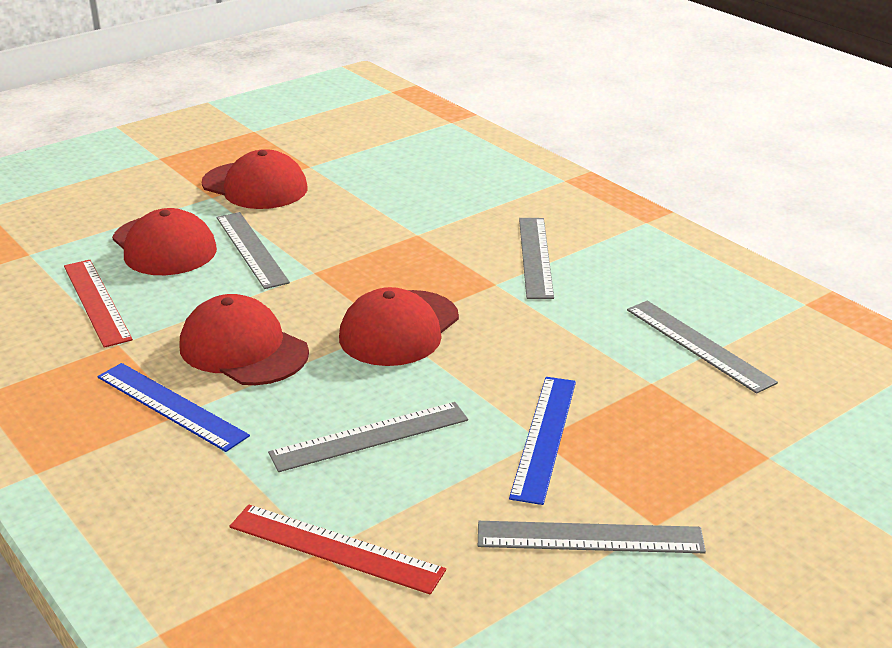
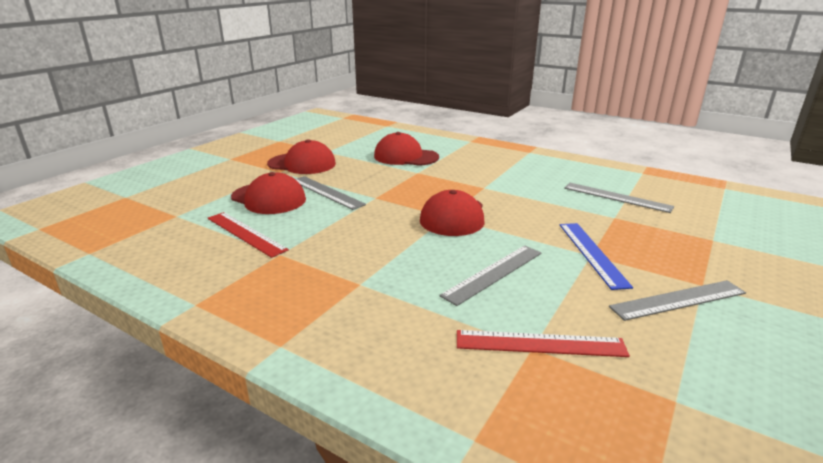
camera: 20 degrees left, 5 degrees down
blue ruler [98,363,250,452] -> none
red cap [180,294,309,385] -> red cap moved to [374,132,439,166]
grey ruler [519,218,554,299] -> none

